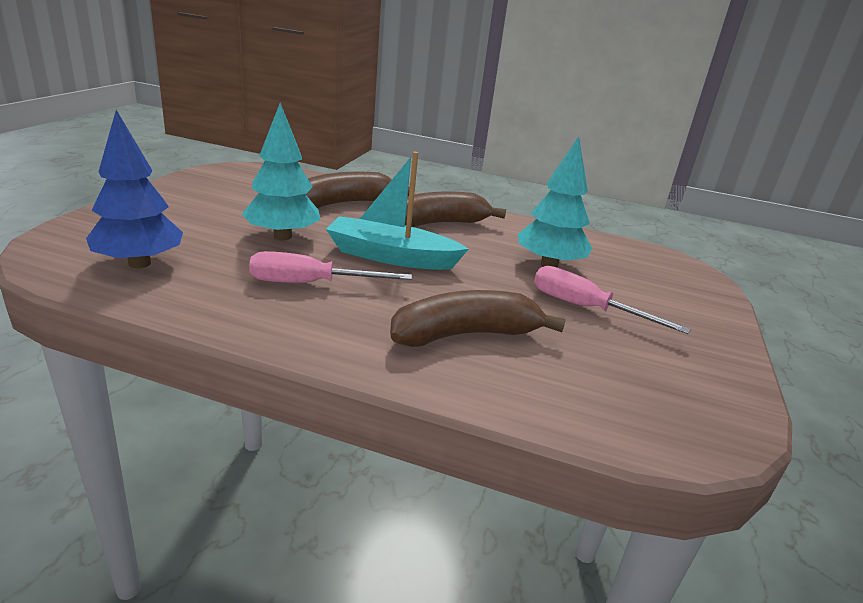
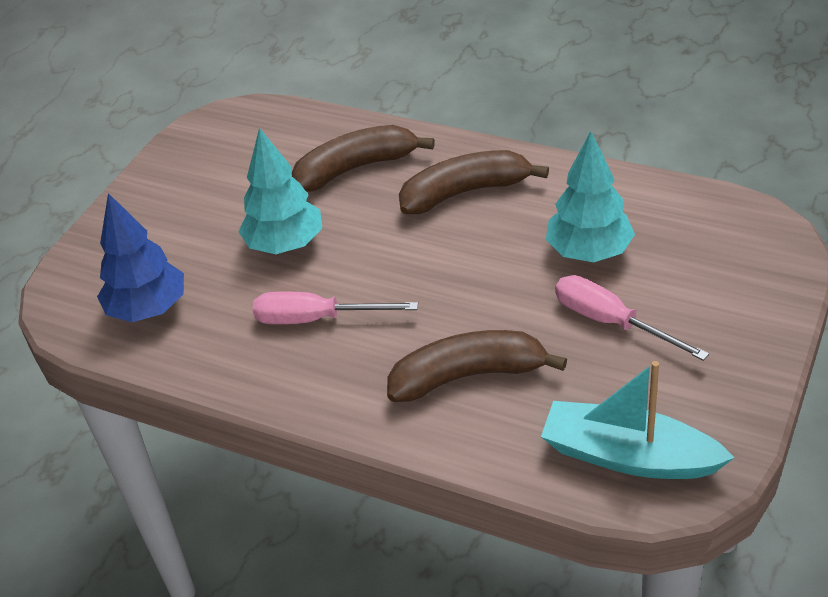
camera: 15 degrees right, 15 degrees up
turquoise boat [326,152,469,270] -> turquoise boat moved to [541,361,735,479]

